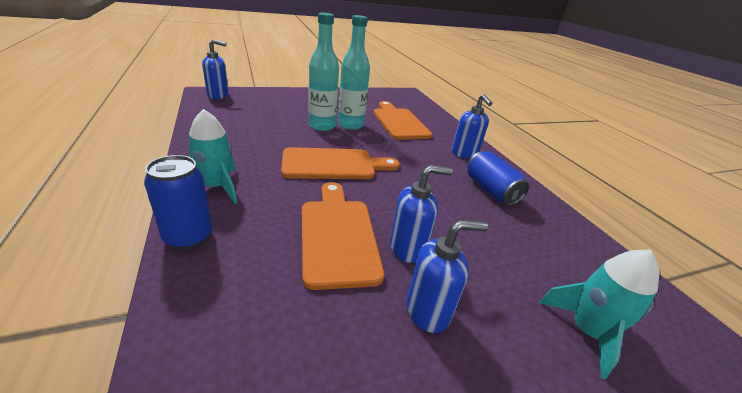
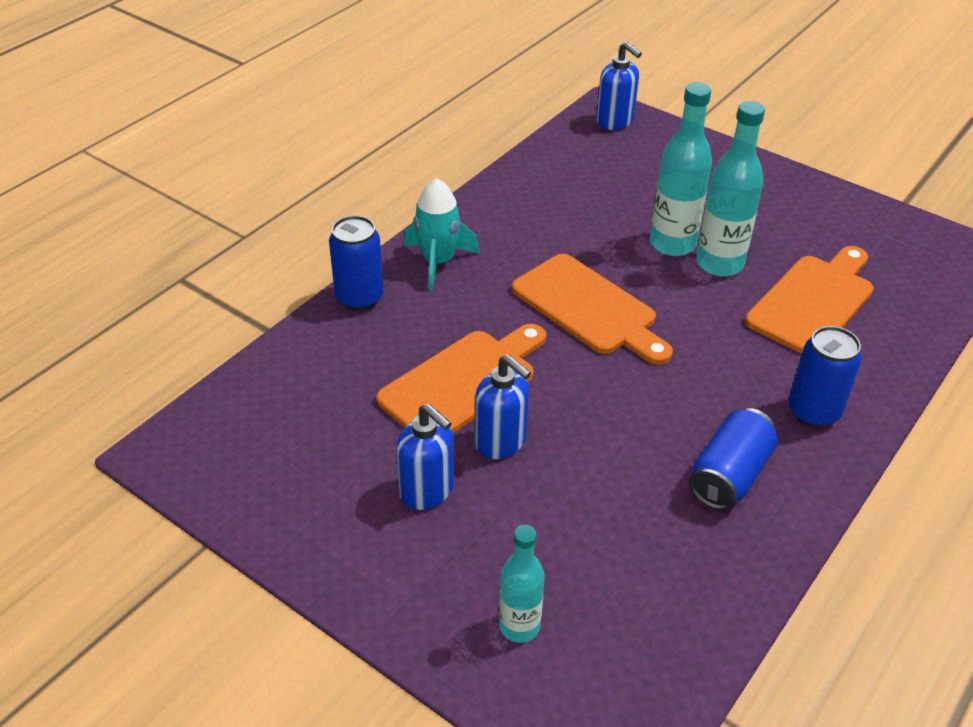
camera: 60 degrees right, 10 degrees up
blue soap dispenser [452,94,492,158] -> blue can [788,326,862,428]
turquoise rocket [539,250,659,380] -> turquoise bottle [499,525,545,643]

